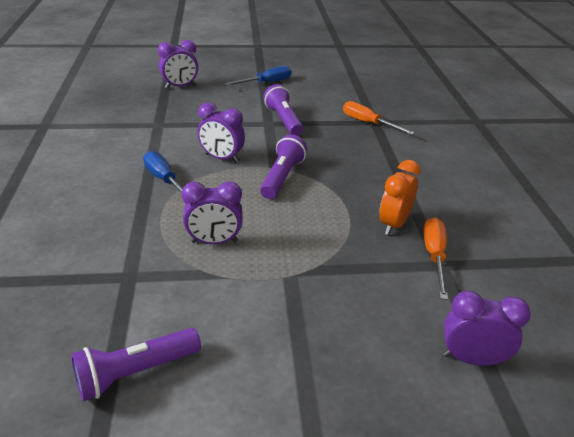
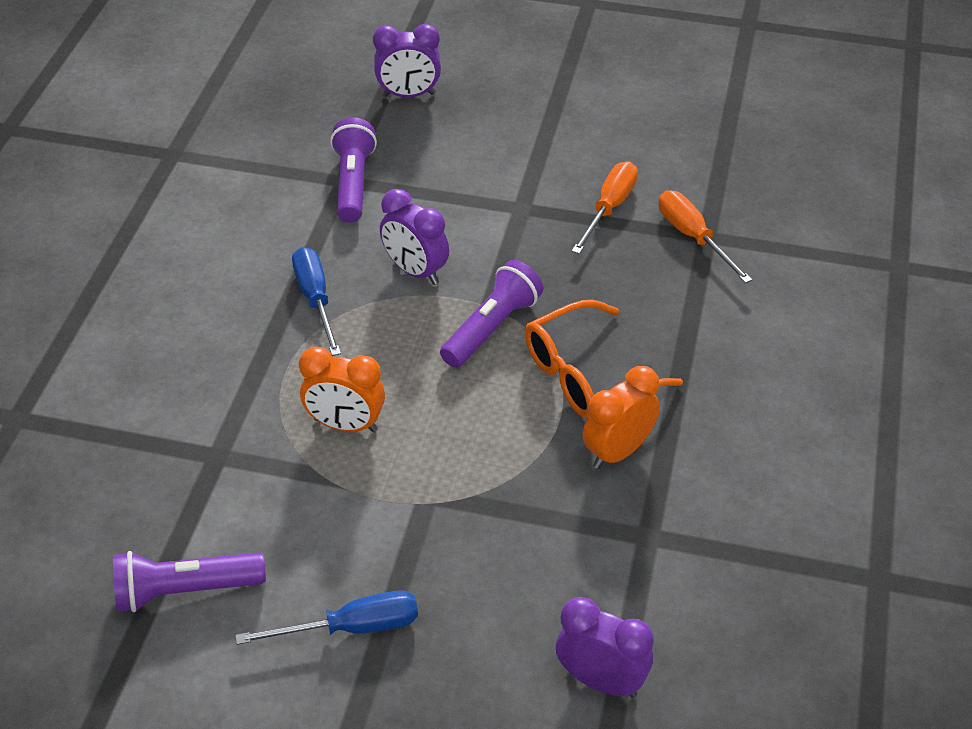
camera: 20 degrees right, 10 degrees up
purple clock [182,181,243,244] -> orange clock [299,346,385,432]
blue screwdriver [225,66,291,86] -> blue screwdriver moved to [235,591,418,645]
purple flashlight [263,84,303,136] -> purple flashlight moved to [330,118,377,223]
orange screwdriver [423,218,448,300] -> orange screwdriver moved to [572,161,638,254]
none -> orange glasses [525,300,683,418]

